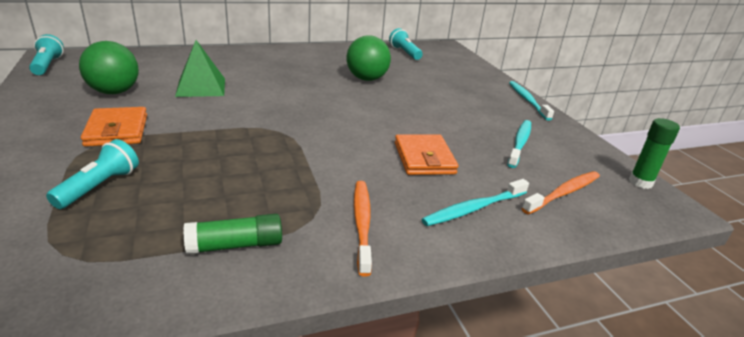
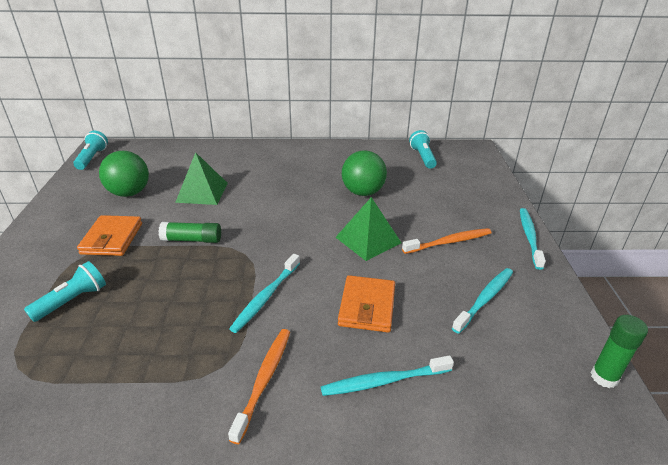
camera: 20 degrees right, 5 degrees up
green glue stick [184,214,282,255] -> green glue stick moved to [159,222,221,243]
orange toothbrush [521,171,600,215] -> orange toothbrush moved to [402,228,492,254]
none -> turquoise toothbrush [229,254,300,333]
none -> green pyramid [336,197,401,261]

